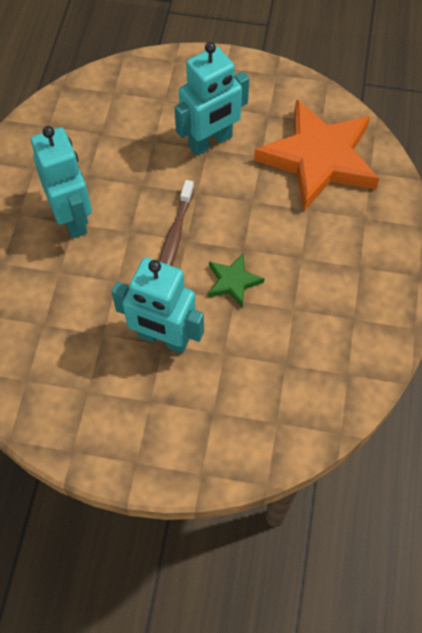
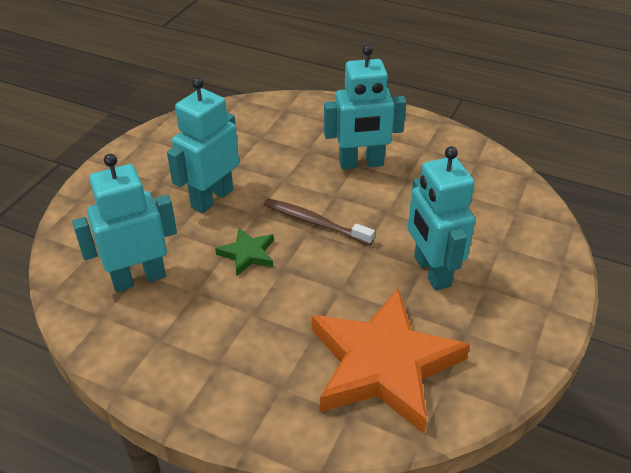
camera: 105 degrees right, 20 degrees down
none -> turquoise robot [72,154,177,292]

